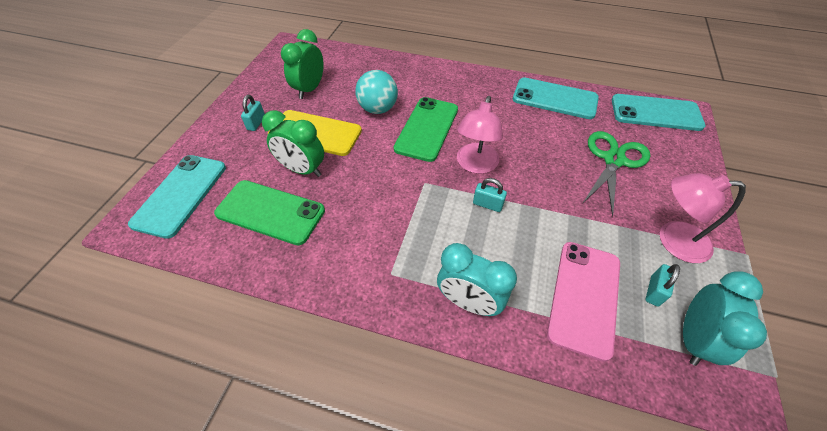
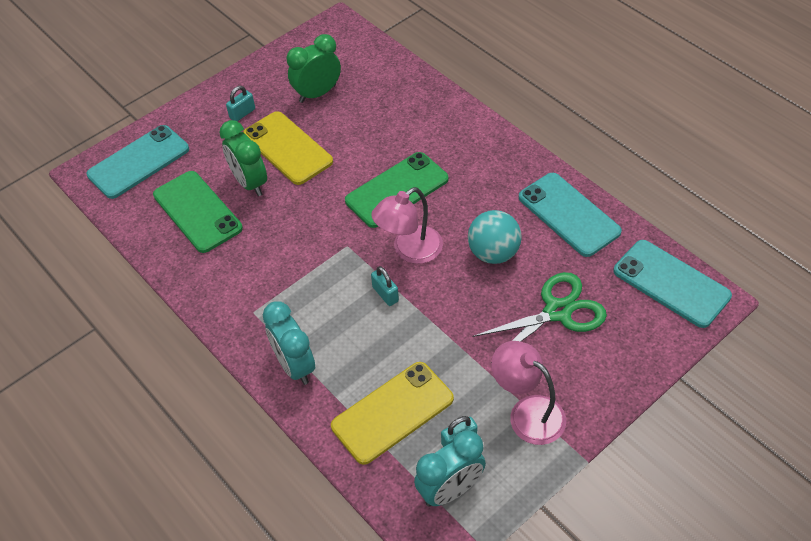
camera: 35 degrees right, 0 degrees up
turquoise ball [355,70,398,114] -> turquoise ball moved to [468,210,522,264]
pink phone [547,242,620,362] -> yellow phone [331,362,454,465]

